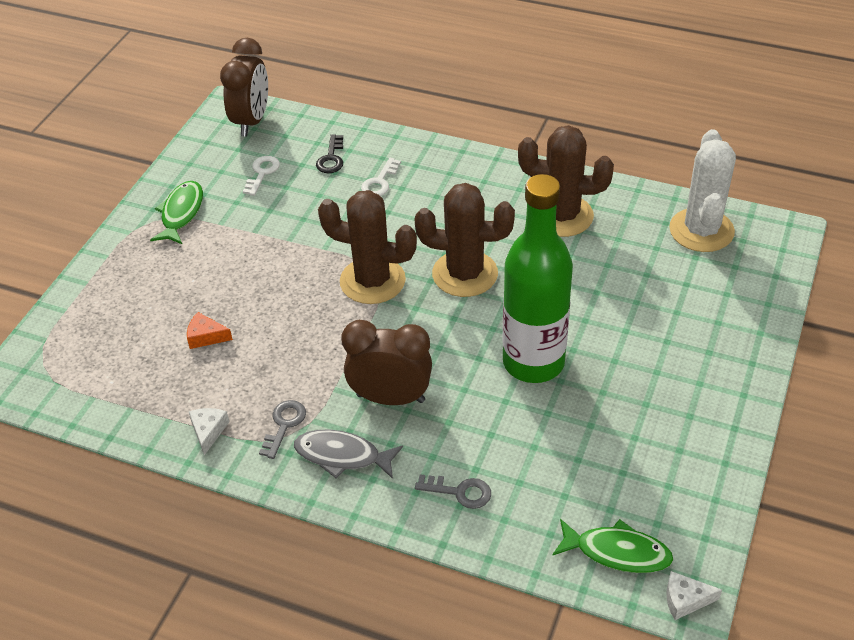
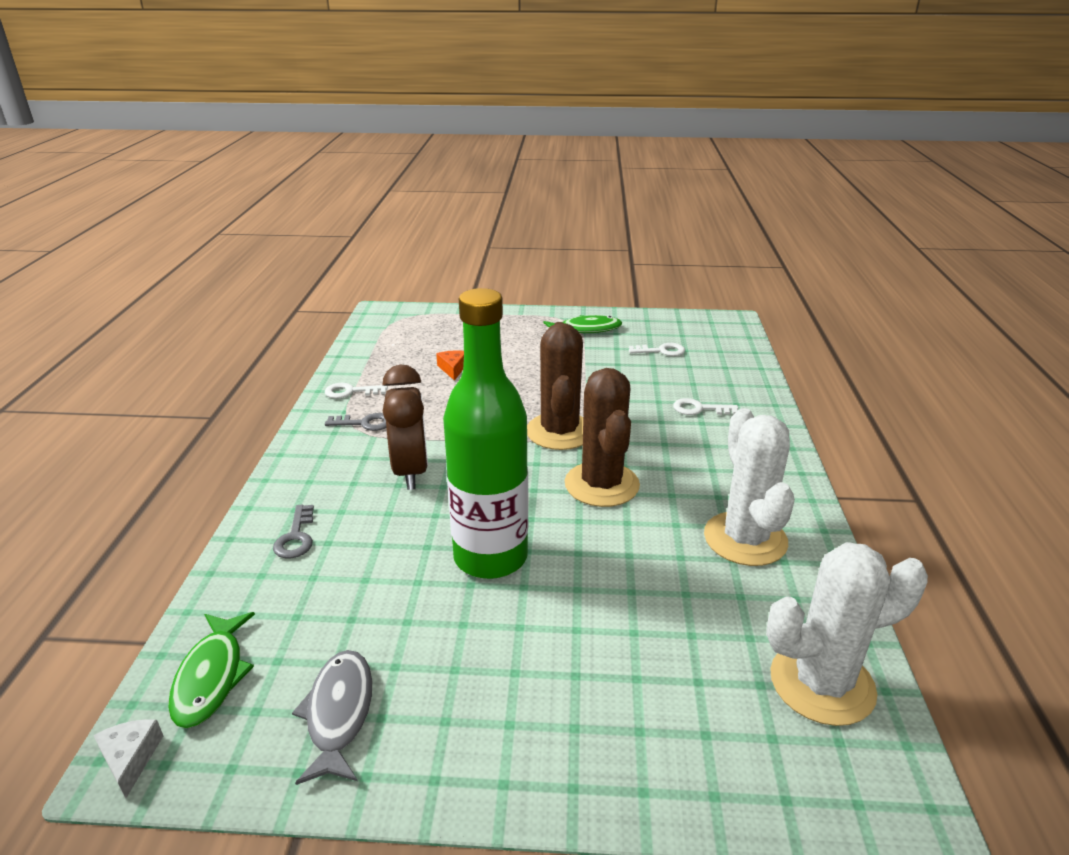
camera: 70 degrees right, 15 degrees down
white cheese [188,408,230,455] -> white key [325,383,388,399]
brown clock [220,38,268,136] -> none
grey fish [294,430,403,479] -> grey fish moved to [292,650,372,785]
black key [316,134,343,173] -> none
brown cactus [518,125,614,237] -> white cactus [704,408,795,566]

